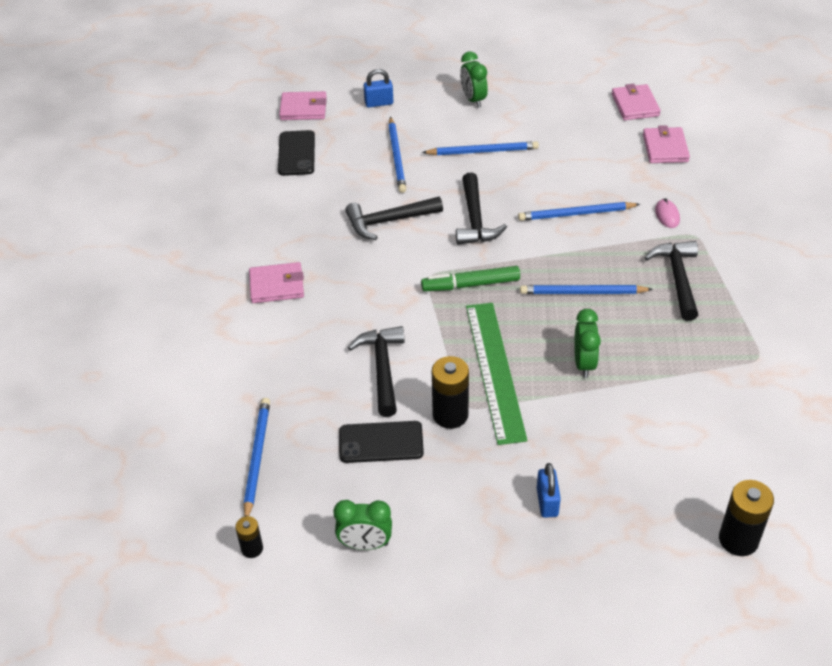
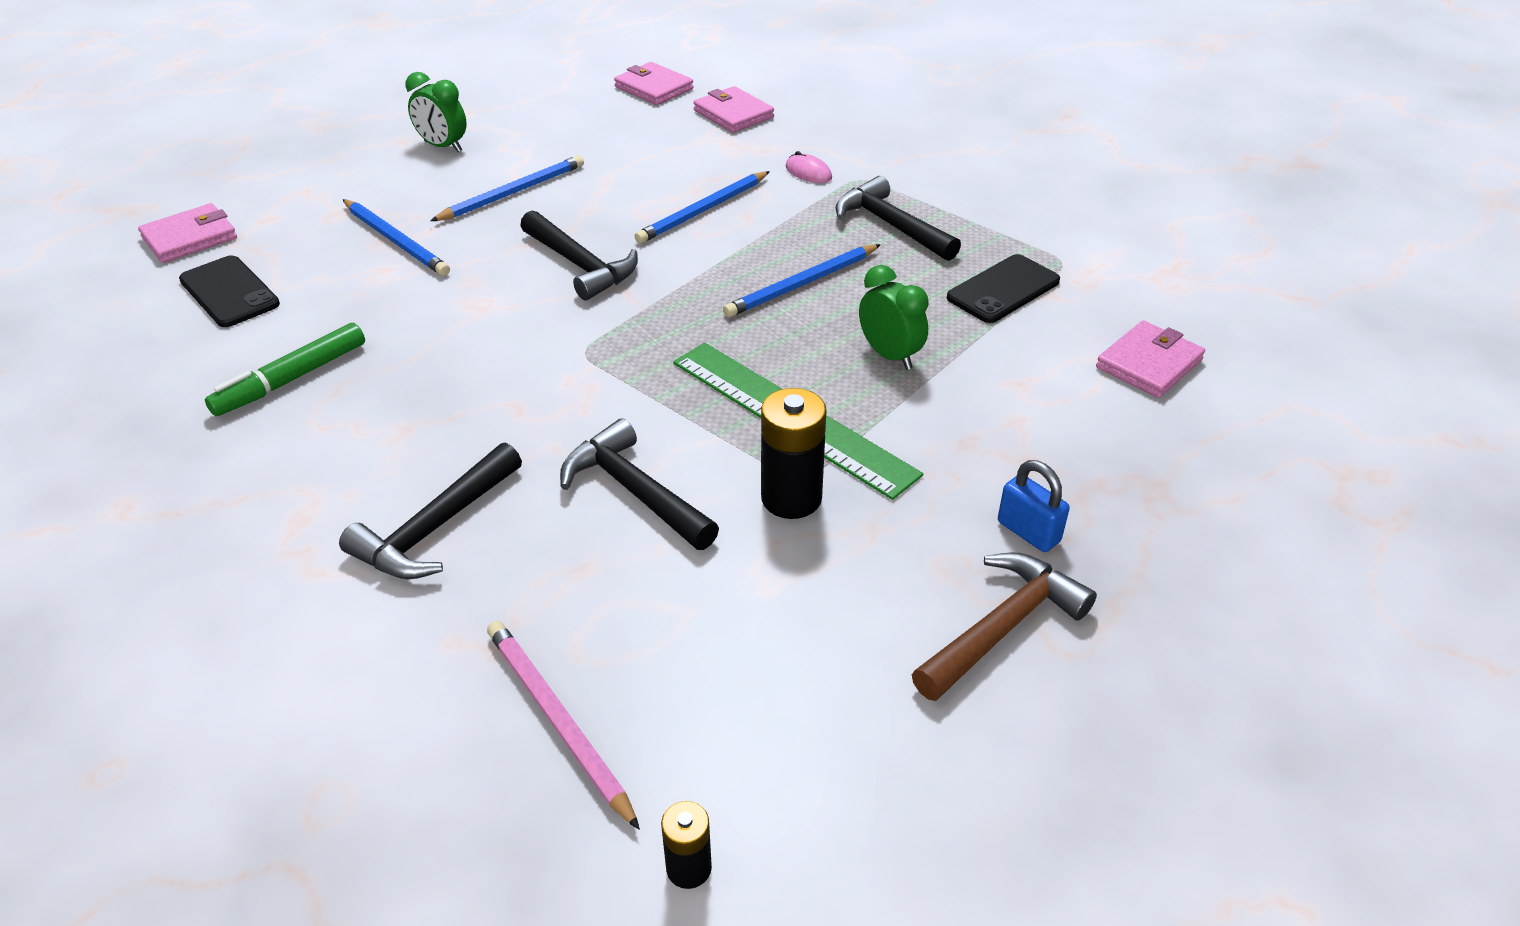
camera: 40 degrees left, 5 degrees down
blue pencil [244,398,270,517] -> pink pencil [487,621,640,830]
pink wallet [249,262,304,303] -> pink wallet moved to [1096,320,1205,398]
green clock [333,500,392,550] -> none
black phone [339,421,424,463] -> black phone moved to [947,254,1060,323]
black hammer [345,197,443,240] -> black hammer moved to [339,443,522,579]
blue padlock [363,69,393,108] -> none
green marker [421,266,520,291] -> green marker moved to [205,323,365,416]
black battery [719,480,774,556] -> none
none -> brown hammer [912,553,1097,701]

